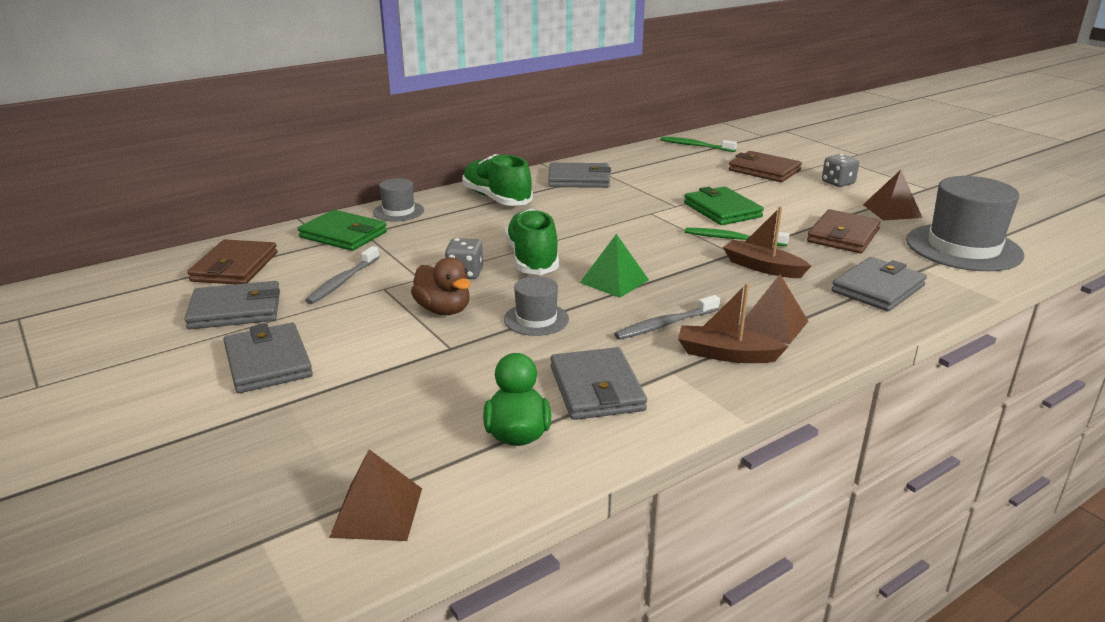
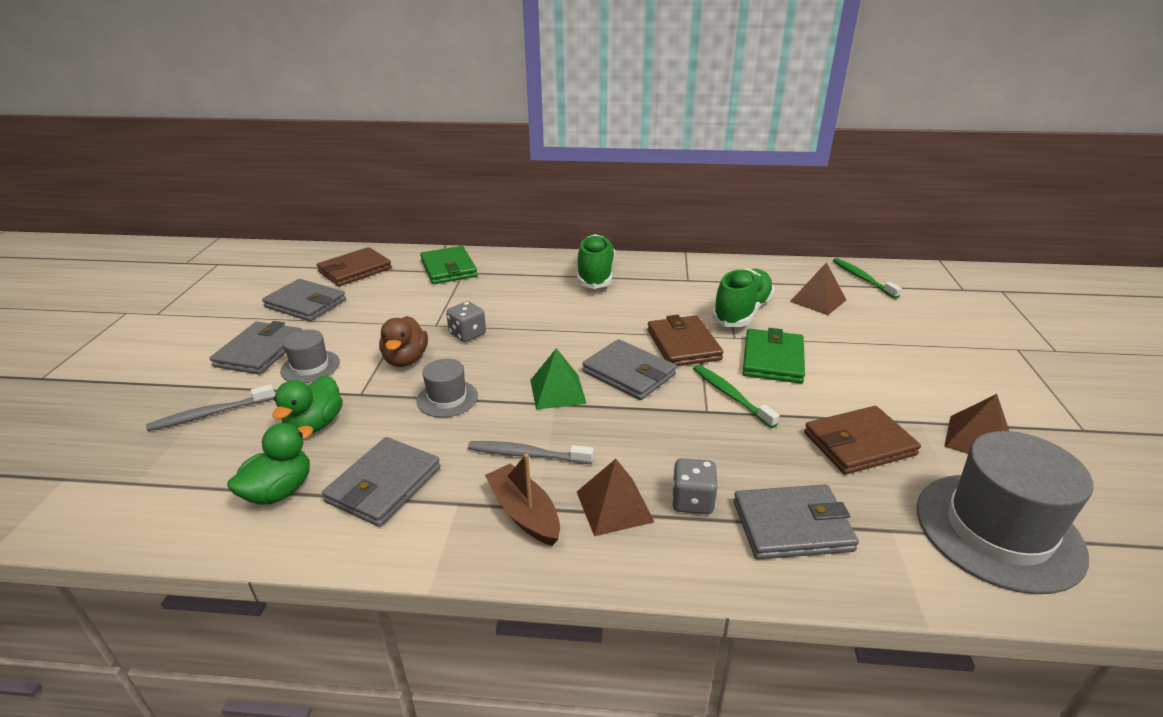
camera: 40 degrees right, 5 degrees up
grey toothbrush [305,246,379,304] -> grey toothbrush moved to [146,384,275,431]
brown pyramid [329,449,422,541] -> brown pyramid moved to [790,262,846,315]
grey hat [373,178,424,221] -> grey hat moved to [280,329,340,383]
green shoe [505,209,559,275] -> green shoe moved to [712,268,775,327]
grey wallet [548,163,611,188] -> grey wallet moved to [582,339,676,400]
brown boat [723,207,811,278] -> none
brown wallet [729,151,802,182] -> brown wallet moved to [648,315,723,366]
grey dice [822,154,859,187] -> grey dice moved to [672,458,718,514]
none -> green duck [272,375,343,433]

